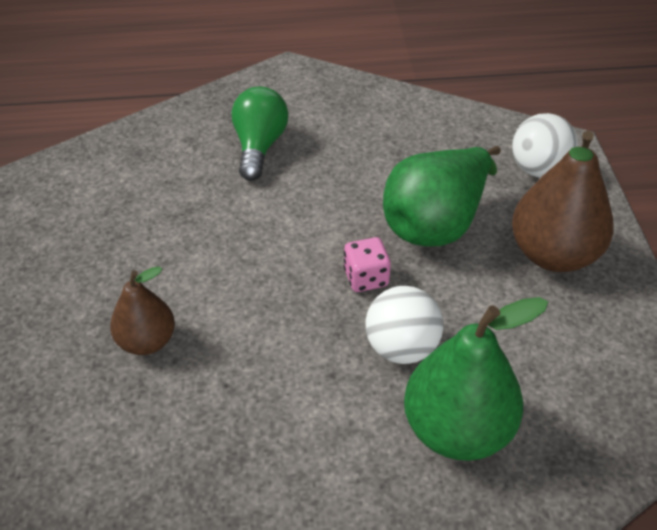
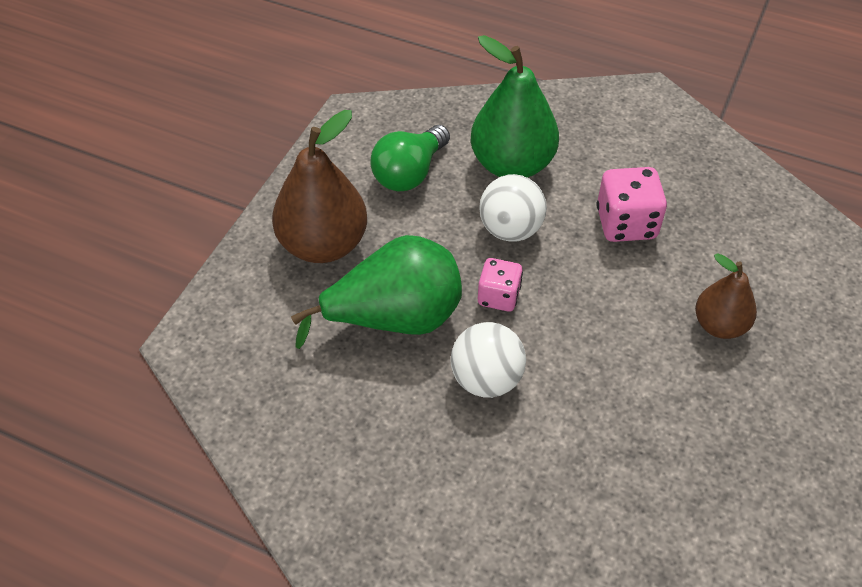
camera: 150 degrees left, 5 degrees up
green light bulb [231,87,288,181] -> green light bulb moved to [371,125,450,192]
white ball [512,113,578,178] -> white ball moved to [451,322,526,398]
none -> pink dice [597,167,667,242]

